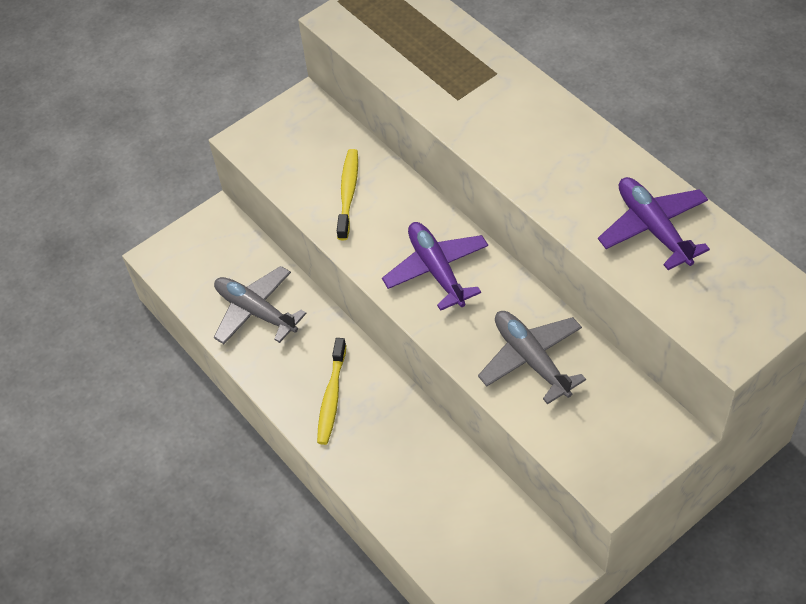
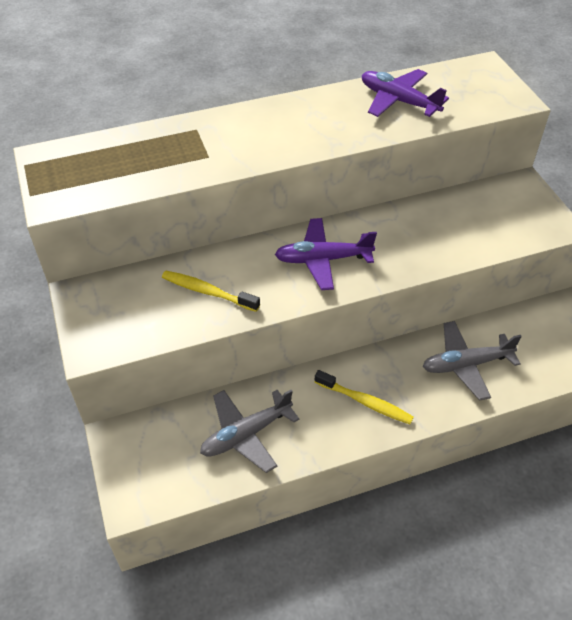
camera: 75 degrees left, 5 degrees down
grey plane [478,311,586,404] -> grey plane moved to [423,321,522,401]
purple plane [598,177,710,270] -> purple plane turned 45 degrees clockwise [362,69,449,117]

